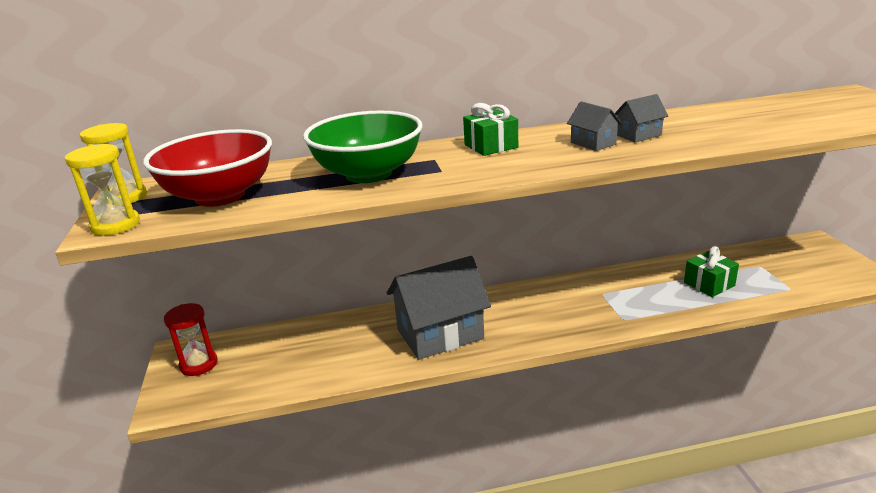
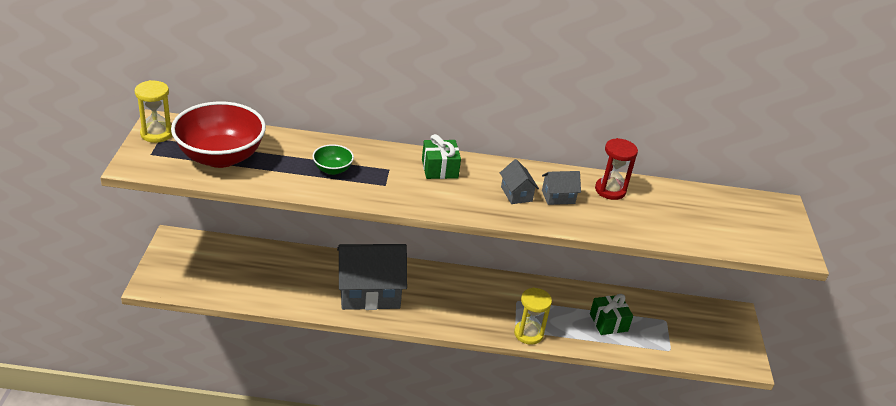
camera: 10 degrees right, 10 degrees up
yellow hourglass [65,144,140,236] -> yellow hourglass moved to [514,287,552,345]
red hourglass [164,303,218,376] -> red hourglass moved to [595,138,638,200]
green bowl [303,111,423,183] -> green bowl [312,144,354,175], size x0.45

